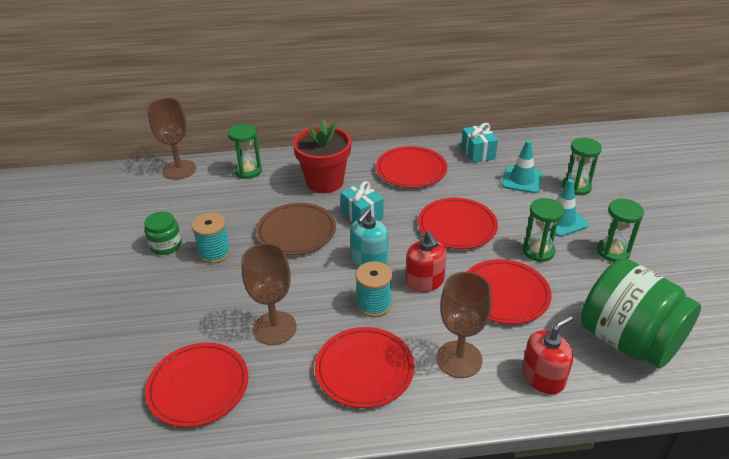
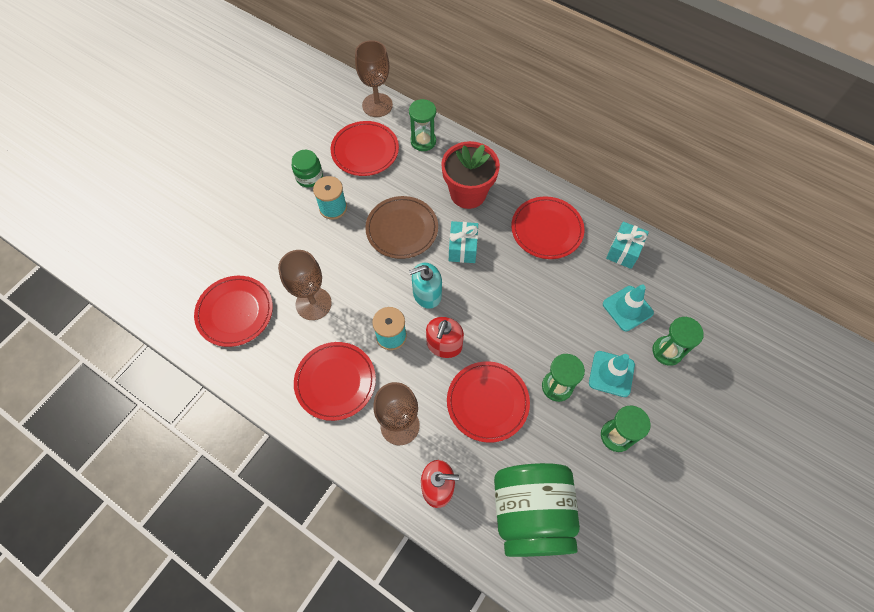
camera: 40 degrees right, 25 degrees up
red plate [418,198,498,249] -> red plate moved to [331,121,399,176]

